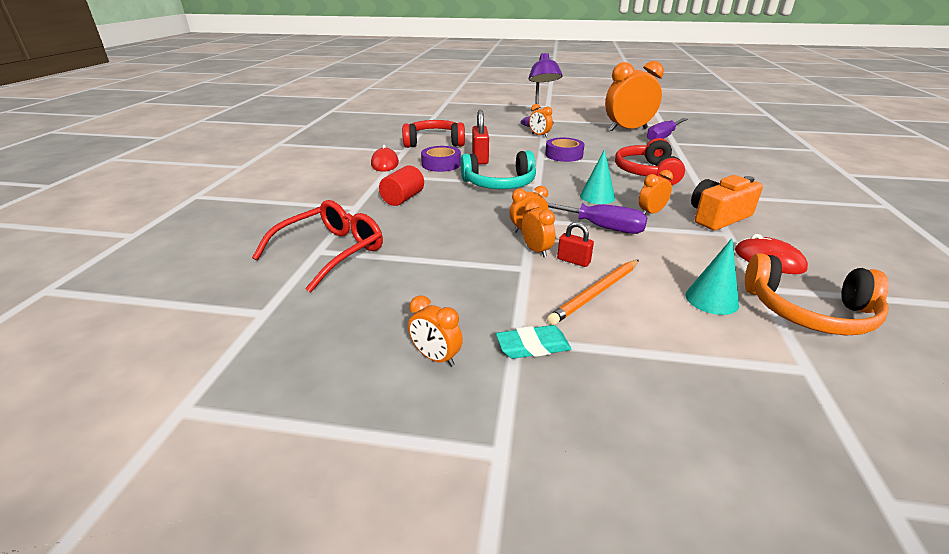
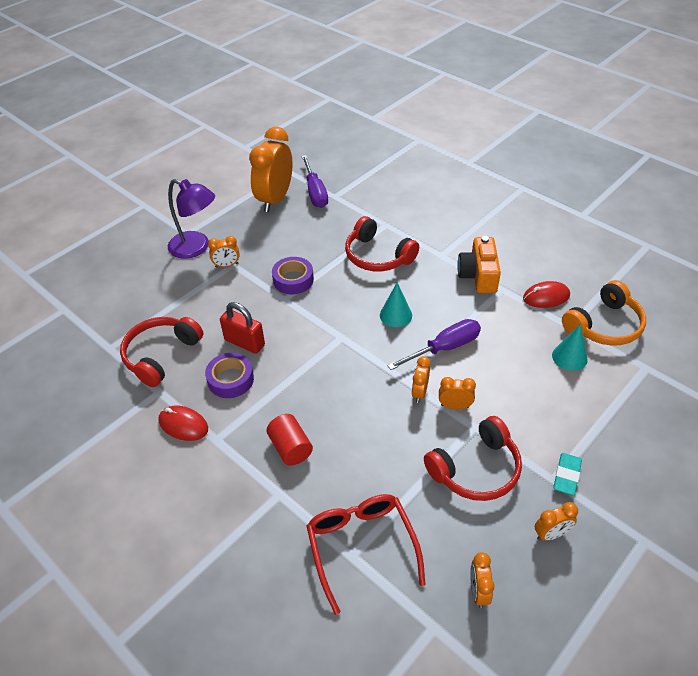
camera: 55 degrees left, 15 degrees up
turquoise headphones [461,150,536,189] -> none
orange pencil [547,260,639,325] -> none
red padlock [557,222,594,267] -> none
orange clock [639,170,673,214] -> orange clock moved to [470,552,494,608]
none -> red headphones [424,416,522,501]

